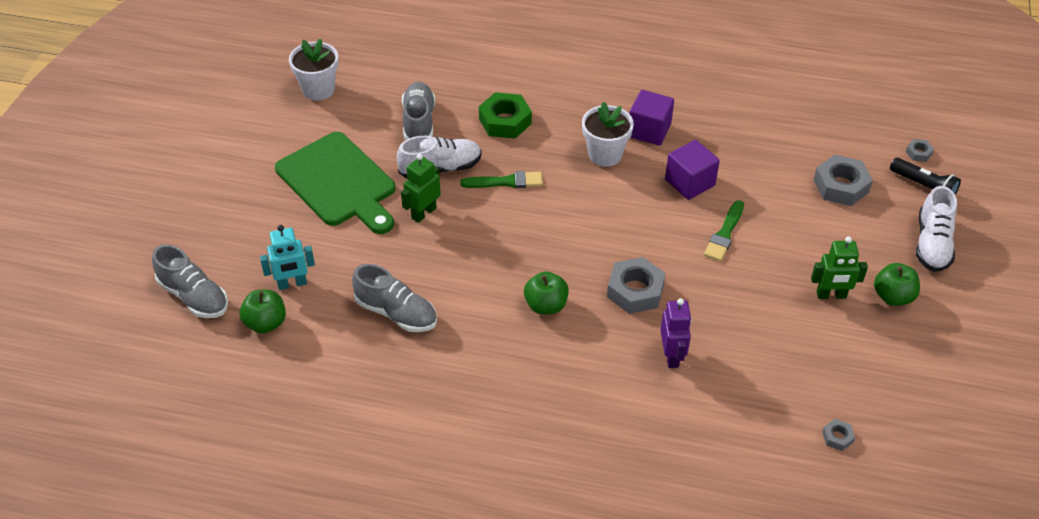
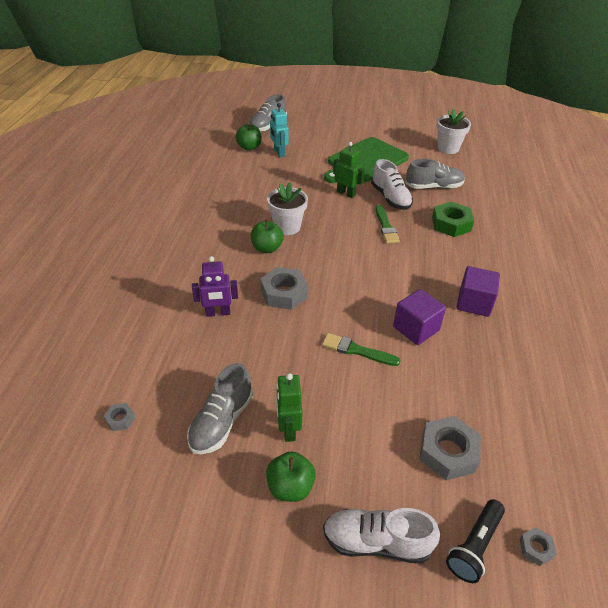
camera: 85 degrees right, 5 degrees down
grey shoe [352,264,437,332] -> grey shoe moved to [187,363,253,454]
white flower pot [582,101,634,167] -> white flower pot moved to [267,182,308,235]

